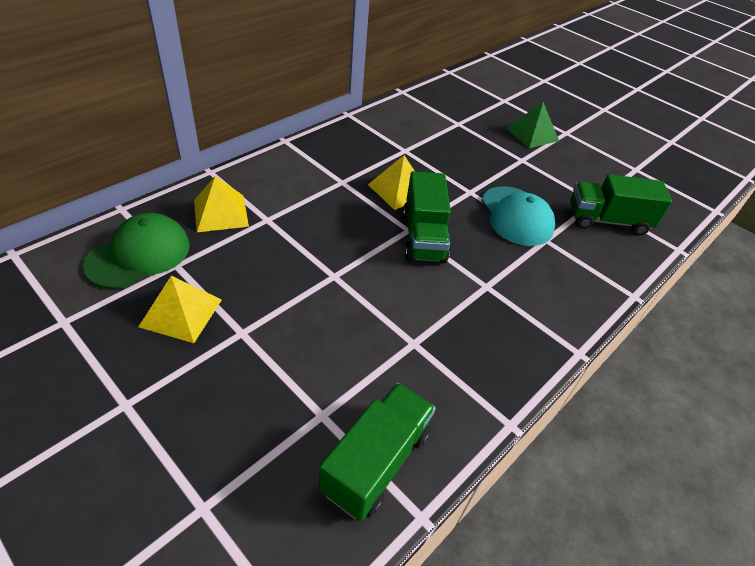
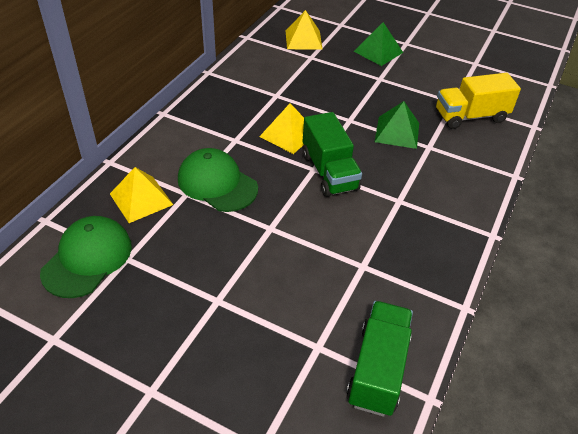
camera: 15 degrees left, 0 degrees up
yellow pyramid [139,276,222,343] -> yellow pyramid moved to [286,10,323,50]
turquoise cap [481,186,555,246] -> green pyramid [375,101,419,149]
green truck [570,174,672,235] -> yellow truck [436,73,521,129]
none -> green cap [178,148,258,212]

